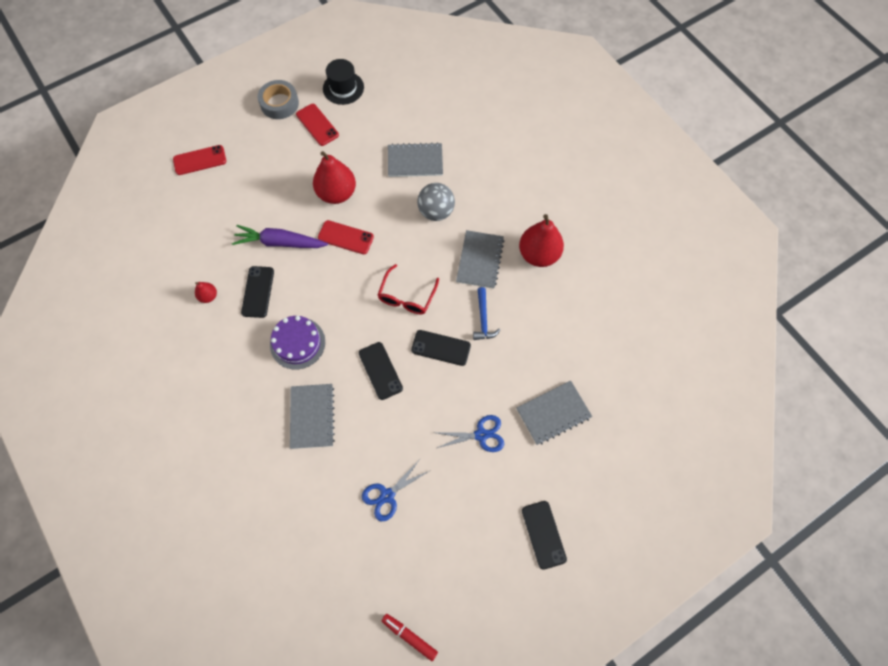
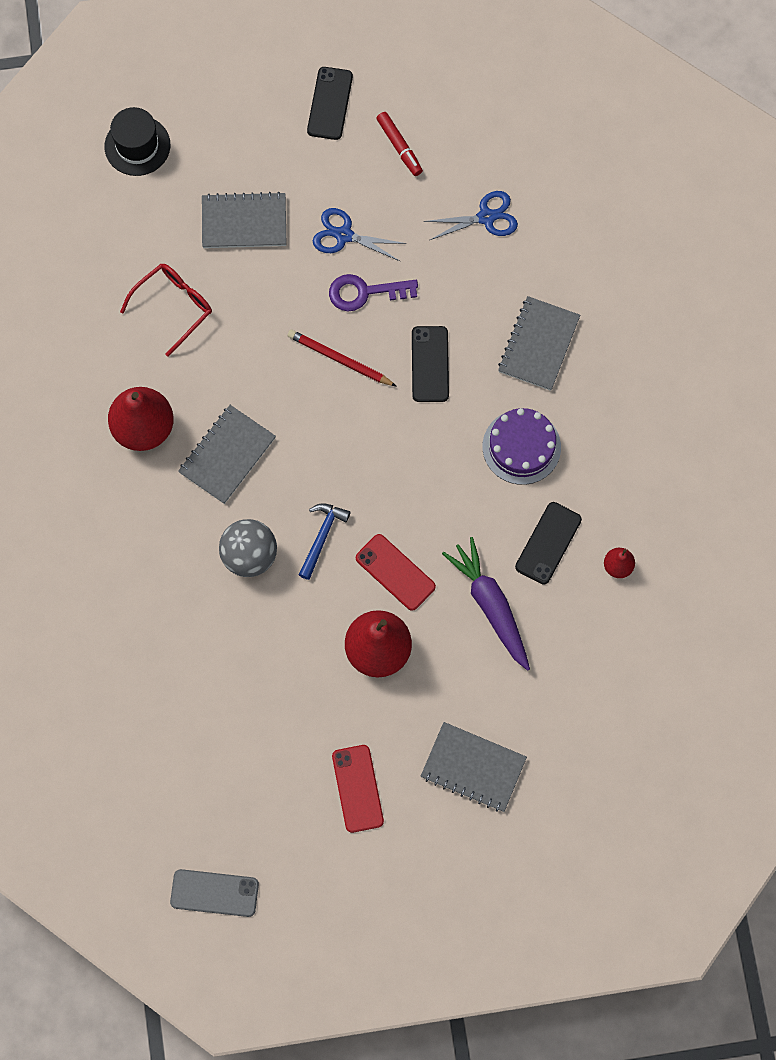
camera: 155 degrees left, 5 degrees up
red phone [173,145,226,175] -> none
purple carrot [232,225,328,248] -> purple carrot turned 150 degrees counterclockwise [442,537,530,671]
grey tape [257,80,299,119] -> none
black hat [323,59,364,105] -> black hat moved to [104,107,171,176]
red glasses [378,264,439,315] -> red glasses moved to [120,264,212,356]
red marker [382,614,438,661] -> red marker moved to [376,112,423,176]
grey notebook [388,142,443,177] -> grey notebook moved to [421,722,527,812]
black phone [411,330,471,366] -> red pencil [288,330,397,387]
blue hammer [473,287,500,340] -> blue hammer moved to [299,503,350,580]
none -> grey phone [170,869,259,917]
none -> purple key [329,274,418,311]

